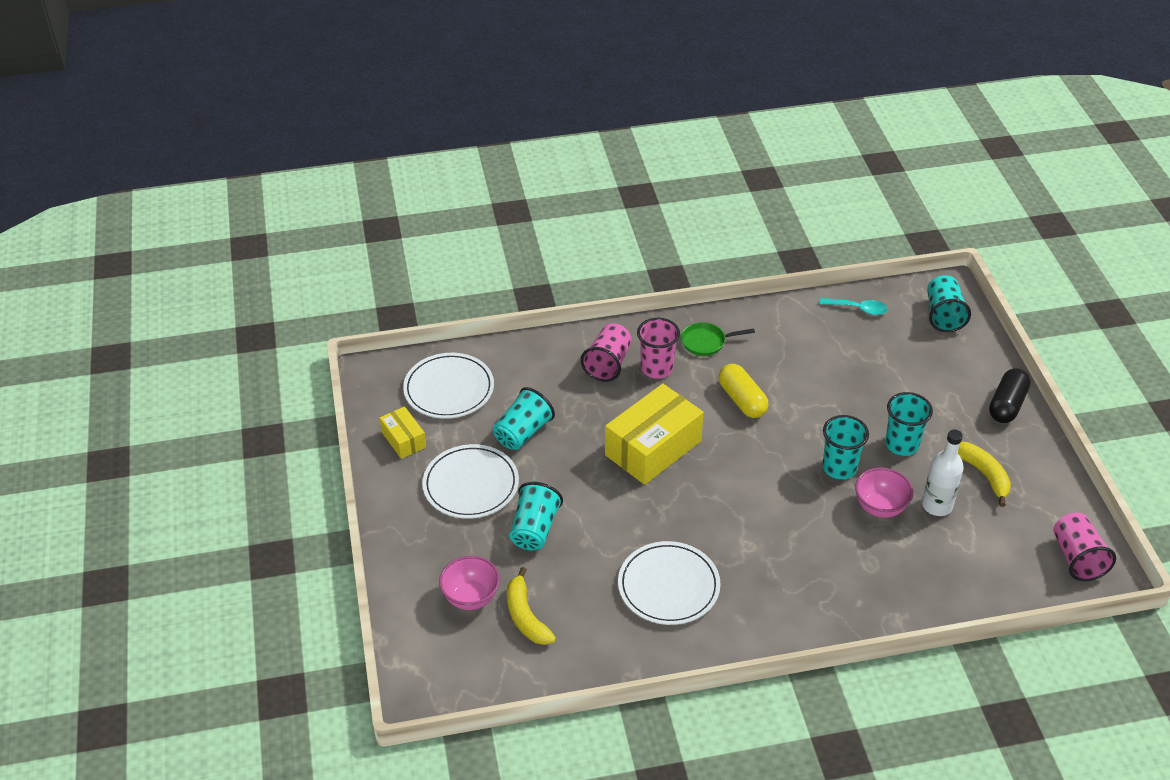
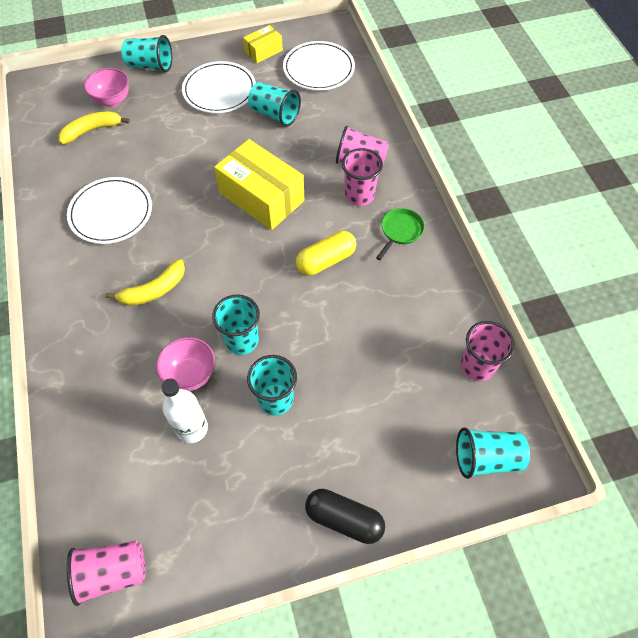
camera: 85 degrees right, 15 degrees up
turquoise cup [509,482,563,550] -> turquoise cup moved to [121,35,172,72]
green pan [681,322,755,356] -> green pan turned 45 degrees clockwise [376,208,425,260]
turquoise spoon [819,298,888,315] -> pink cup [461,321,515,381]
yellow banana [958,442,1011,507] -> yellow banana moved to [105,259,185,306]

